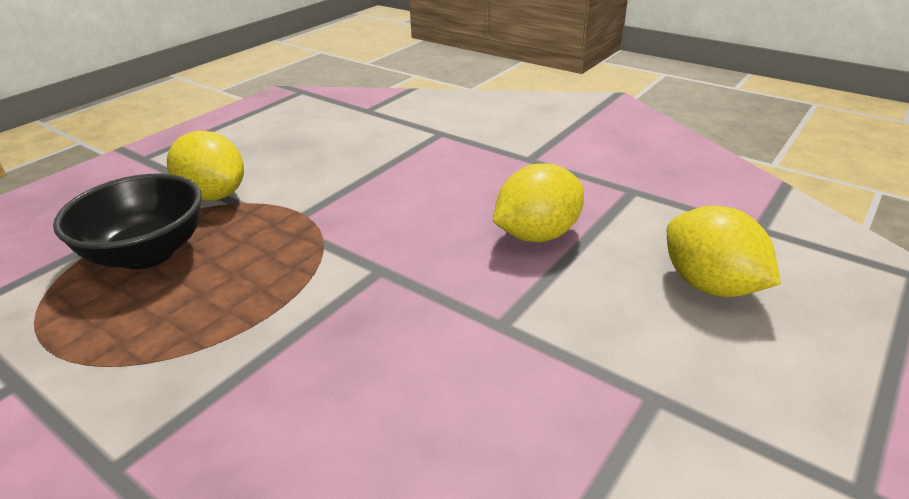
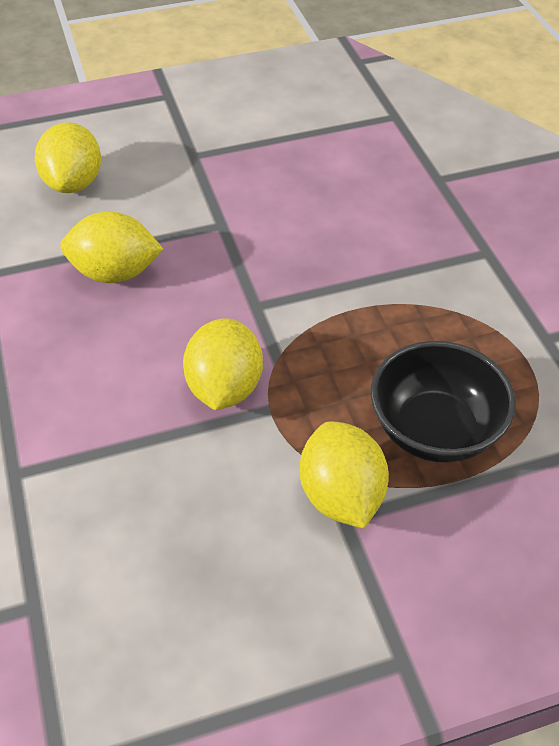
camera: 145 degrees left, 15 degrees up
none -> yellow lemon [183,318,263,410]

